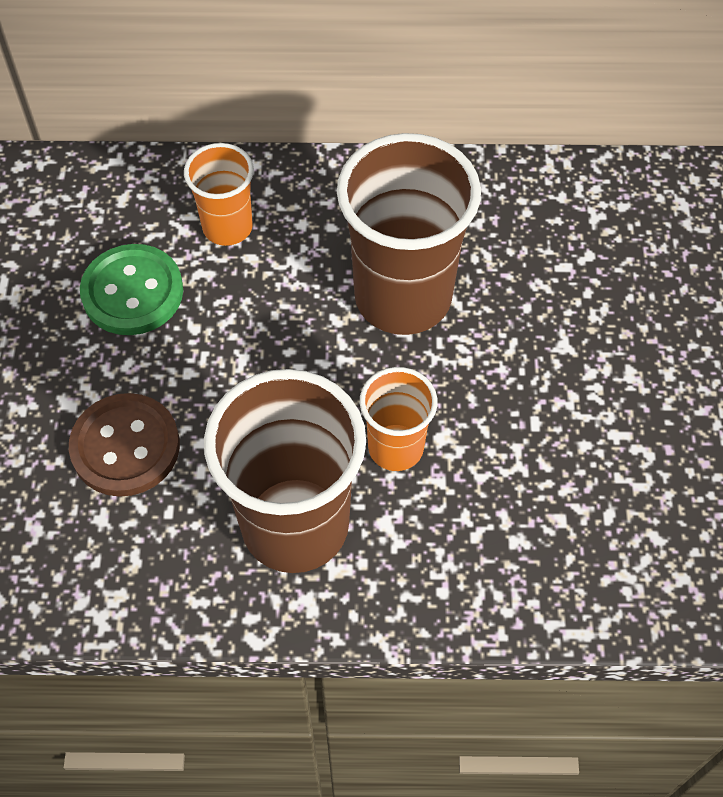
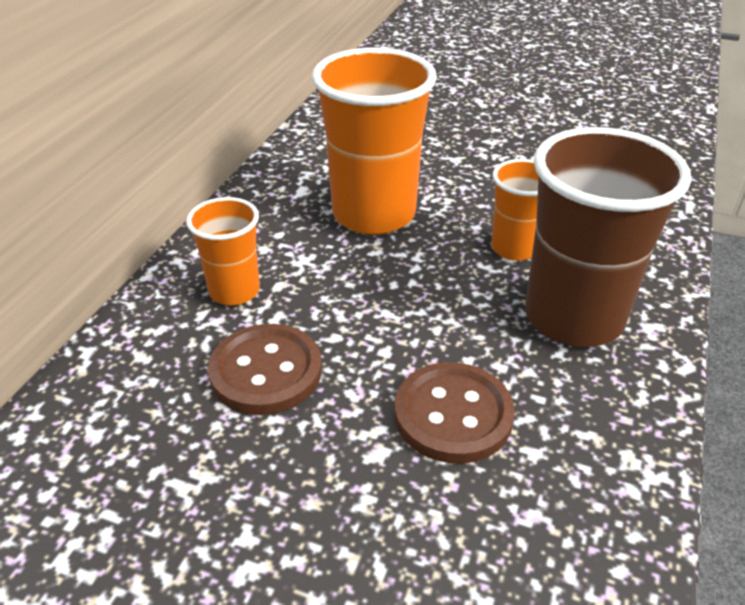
camera: 70 degrees left, 20 degrees down
green button [80,244,183,335] -> brown button [208,324,322,415]
brown cup [337,133,481,335] -> orange cup [312,47,437,235]

